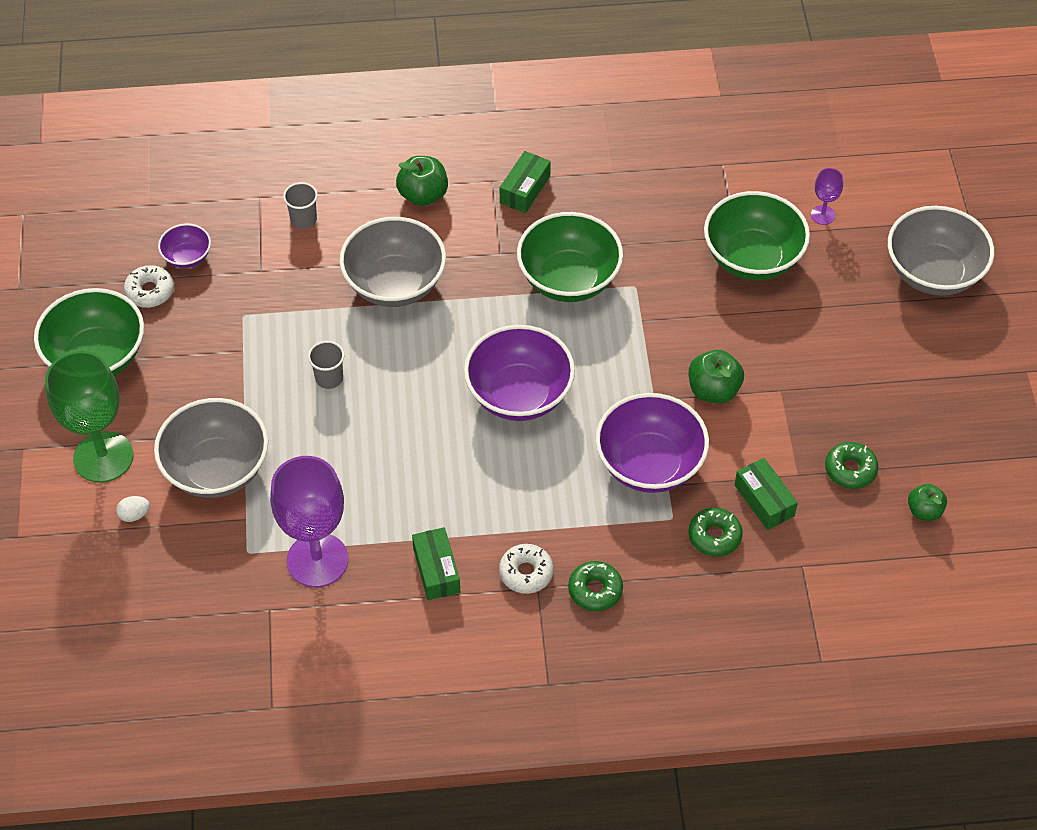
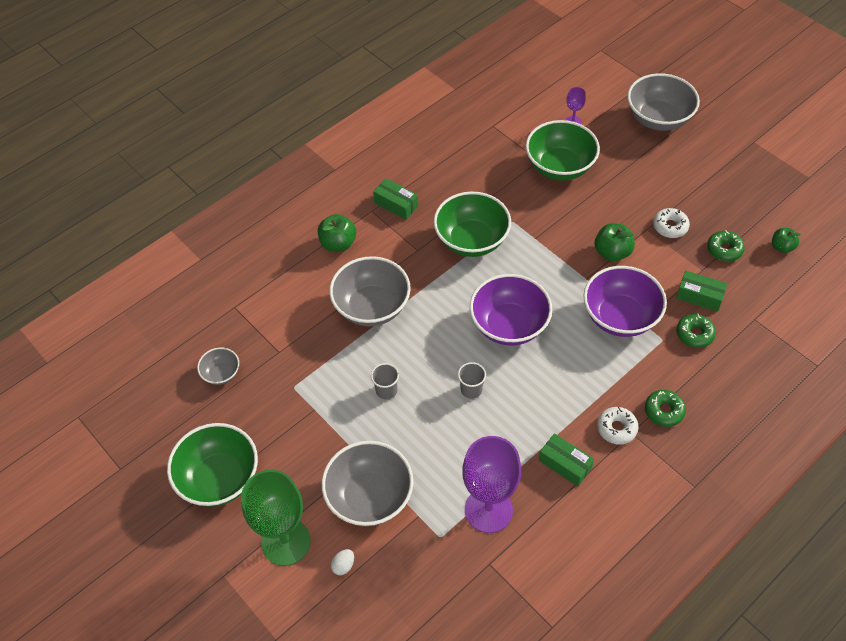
camera: 35 degrees left, 0 degrees up
white donut [124,265,174,308] -> white donut moved to [653,208,690,238]
purple bowl [158,223,211,268] -> grey bowl [197,348,239,385]
grey cup [283,182,318,229] -> grey cup moved to [458,362,486,399]
green box [500,151,551,213] -> green box turned 45 degrees counterclockwise [373,178,418,220]

